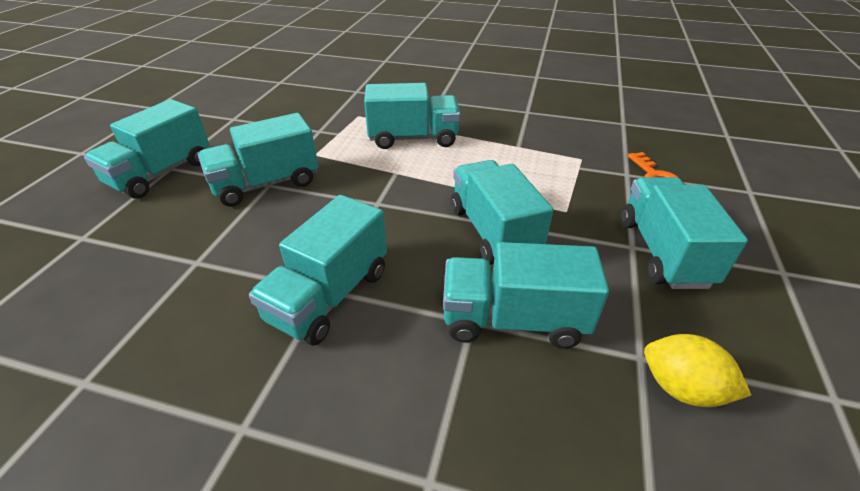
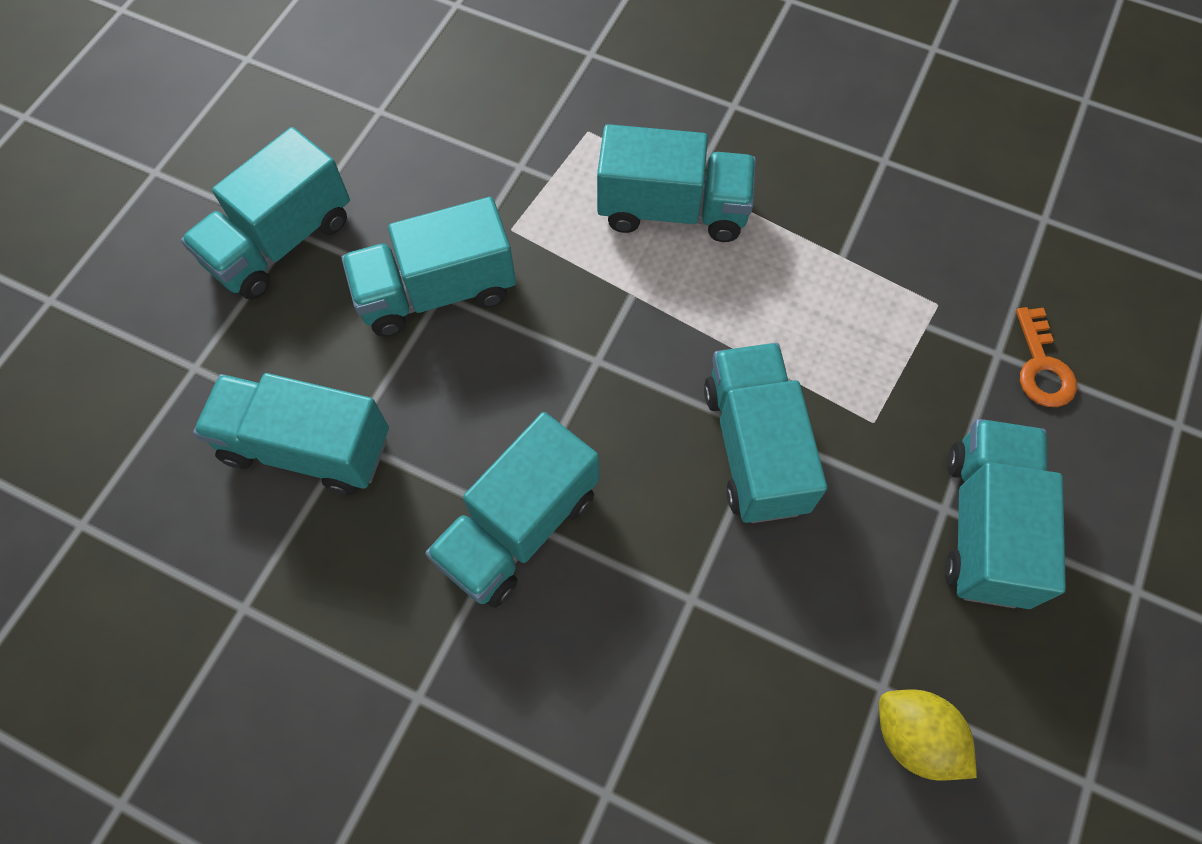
camera: 10 degrees right, 25 degrees up
turquoise truck [443,242,609,348] -> turquoise truck moved to [193,373,389,495]

